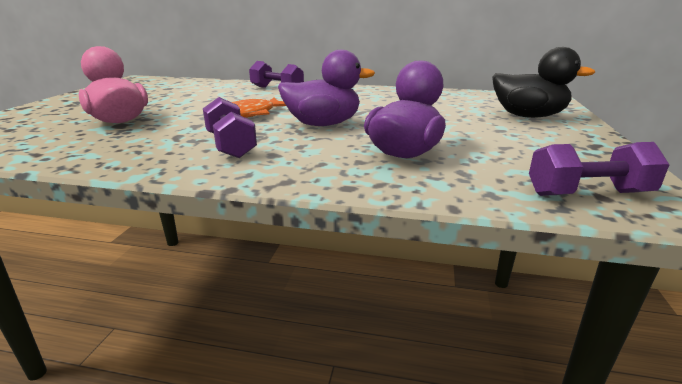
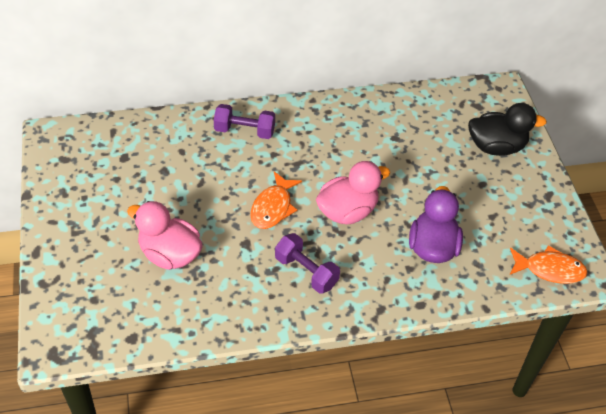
camera: 25 degrees left, 25 degrees up
purple duck [278,49,375,126] -> pink duck [316,161,390,224]
purple dumbbell [529,142,670,196] -> orange fish [509,245,588,284]

